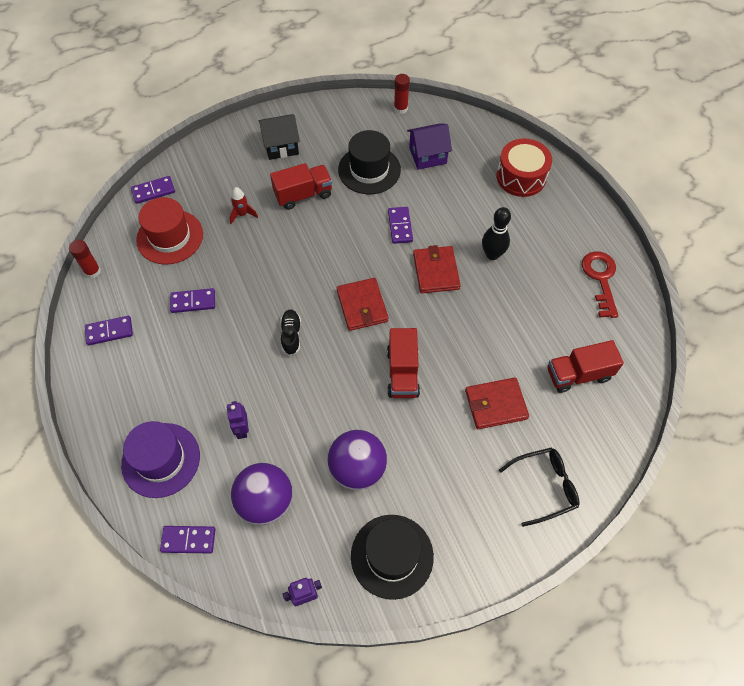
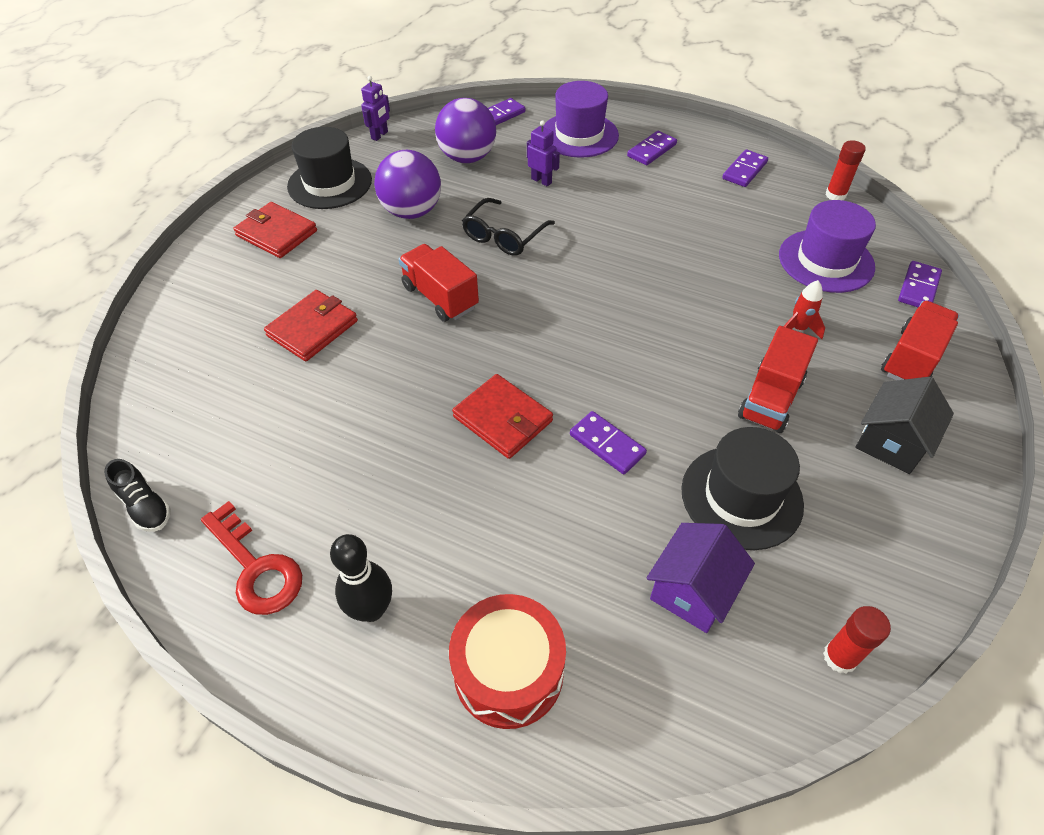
camera: 140 degrees right, 10 degrees down
red hat [136,197,203,265] -> purple hat [779,200,876,293]
purple domino [170,288,215,313] -> purple domino moved to [627,131,677,165]
black shoe [280,310,301,356] -> black shoe moved to [104,459,171,532]
red wallet [337,278,388,331] -> red wallet moved to [233,202,317,258]
black bowling pin [482,207,511,260] -> black bowling pin moved to [330,534,392,622]
black glasses [499,447,580,527] -> black glasses moved to [462,198,555,256]
red truck [548,340,624,393] -> red truck moved to [881,301,959,380]

